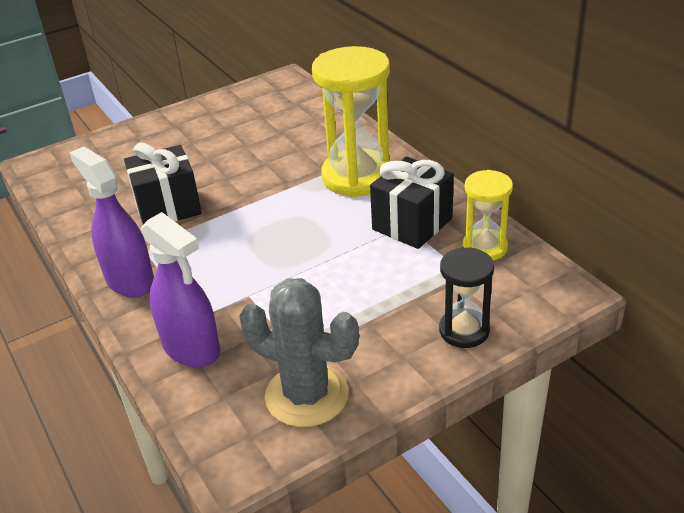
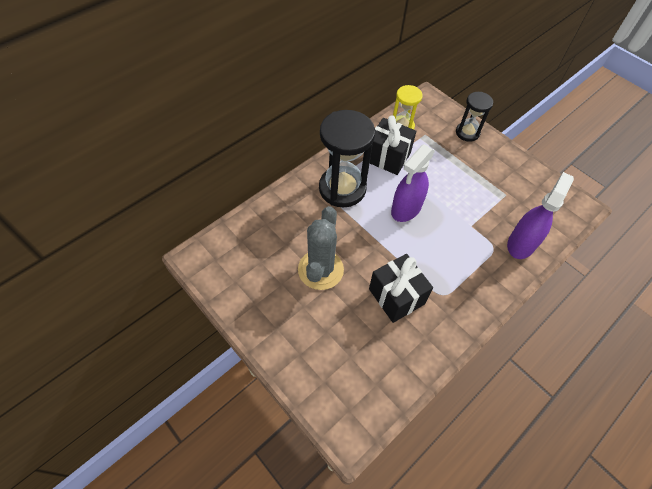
camera: 105 degrees left, 20 degrees up
purple spray bottle [69,147,154,297] -> purple spray bottle moved to [391,144,435,222]
grey cactus [239,278,359,427] -> grey cactus moved to [298,206,344,290]
yellow hourglass [312,46,390,197] -> black hourglass [319,110,375,207]

